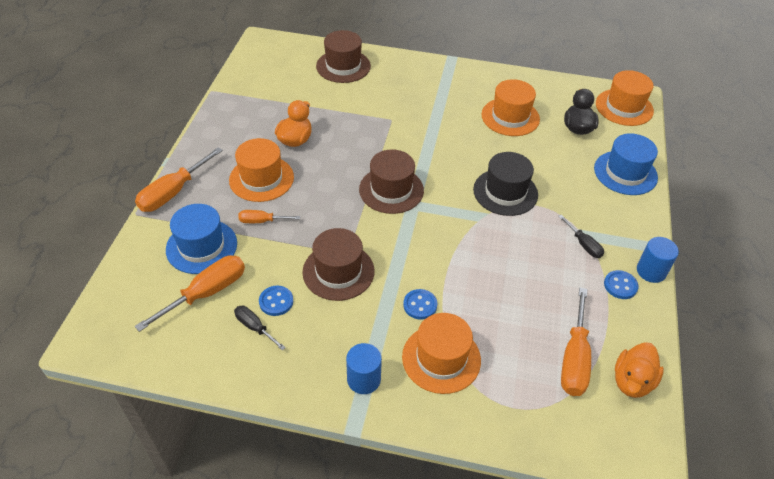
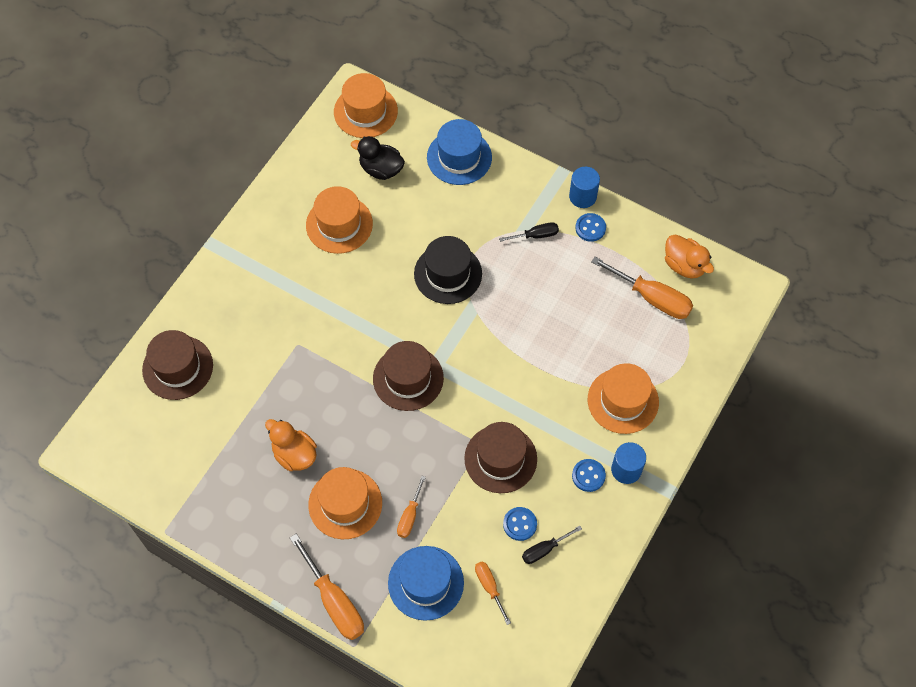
camera: 70 degrees left, 15 degrees up
orange screwdriver [135,255,245,332] -> orange screwdriver [475,561,511,625], size x0.56
blue button [403,289,437,320] -> blue button moved to [572,459,606,492]

